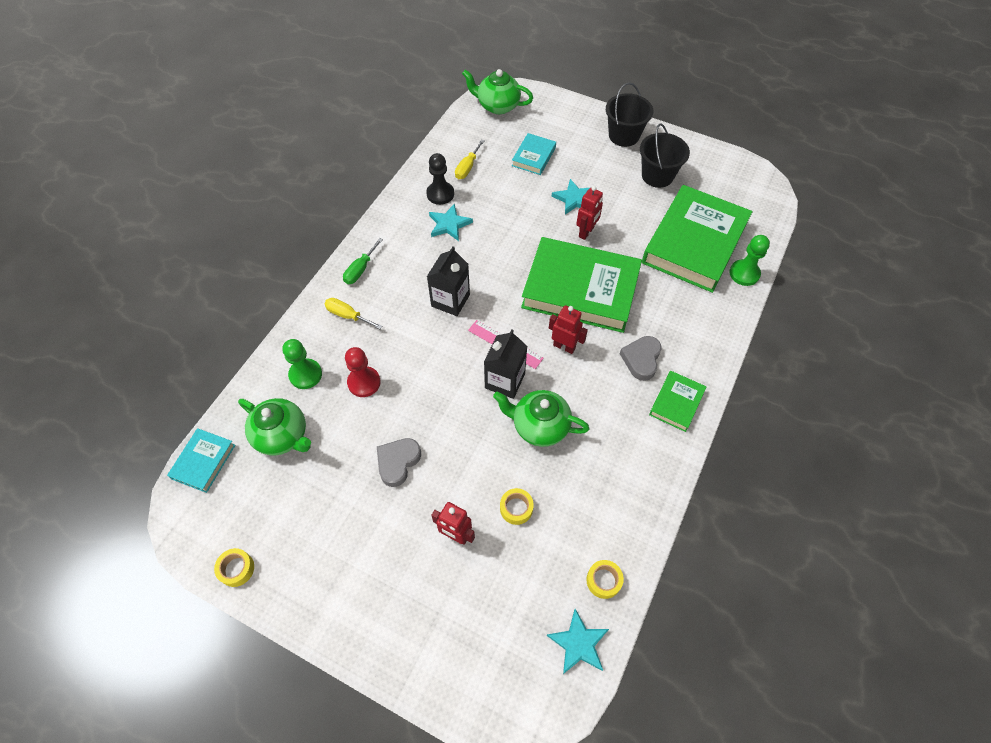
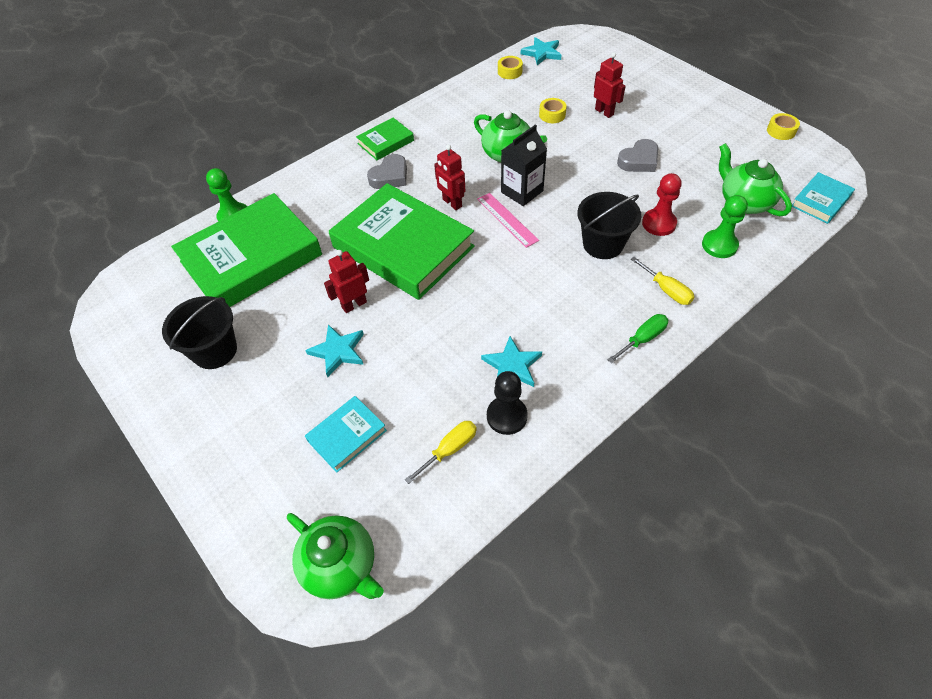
camera: 155 degrees left, 5 degrees down
black carton [427,246,470,316] -> none
black bucket [606,82,653,147] -> black bucket moved to [578,192,641,259]

